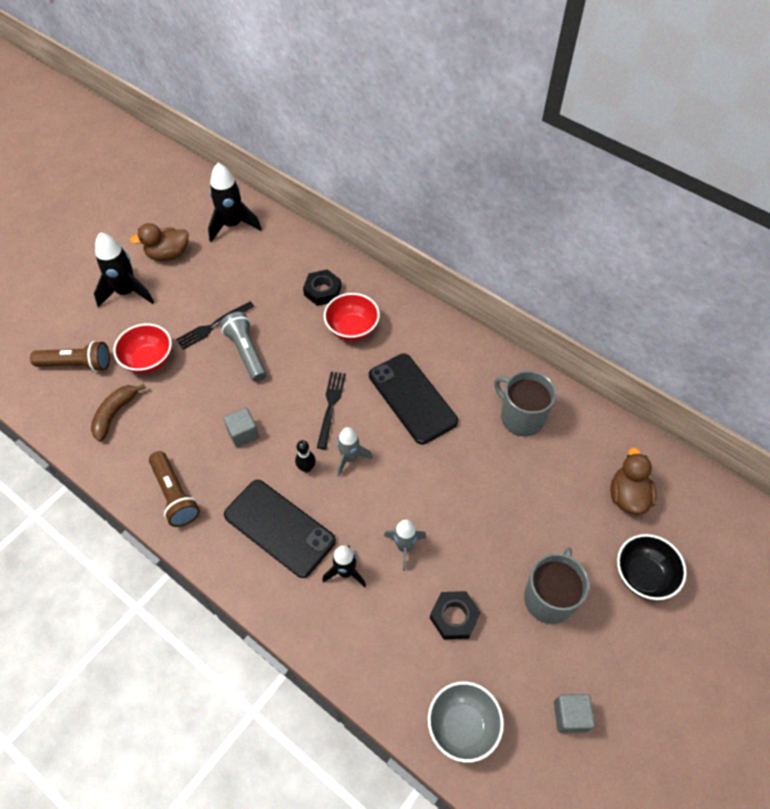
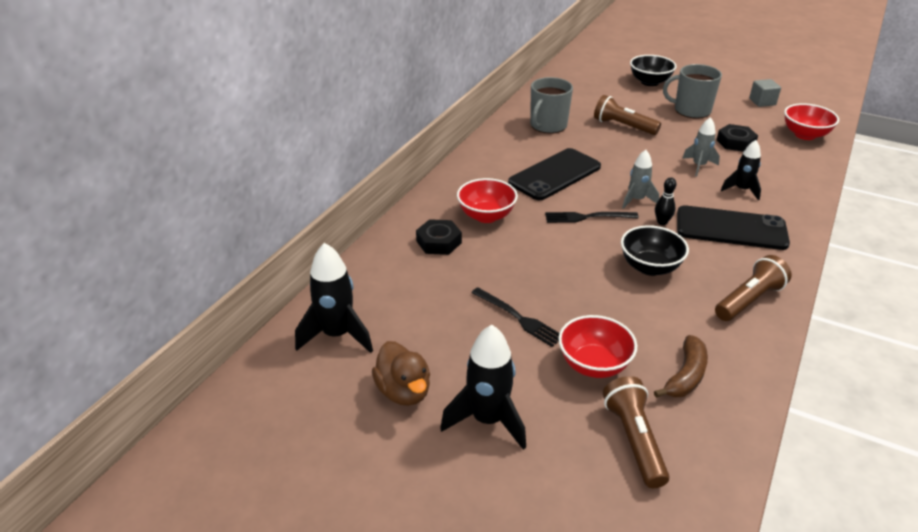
camera: 100 degrees left, 20 degrees down
brown banana [91,384,146,442] -> brown banana turned 75 degrees counterclockwise [654,335,708,398]
grey flashlight [220,312,267,382] -> none
grey cube [223,408,259,447] -> black bowl [621,225,689,276]
black phone [224,480,336,578] -> black phone turned 75 degrees clockwise [677,205,790,250]
grey bowl [428,681,504,763] -> red bowl [784,103,839,140]
brown duck [611,447,657,515] -> none
none -> brown flashlight [594,95,661,135]

